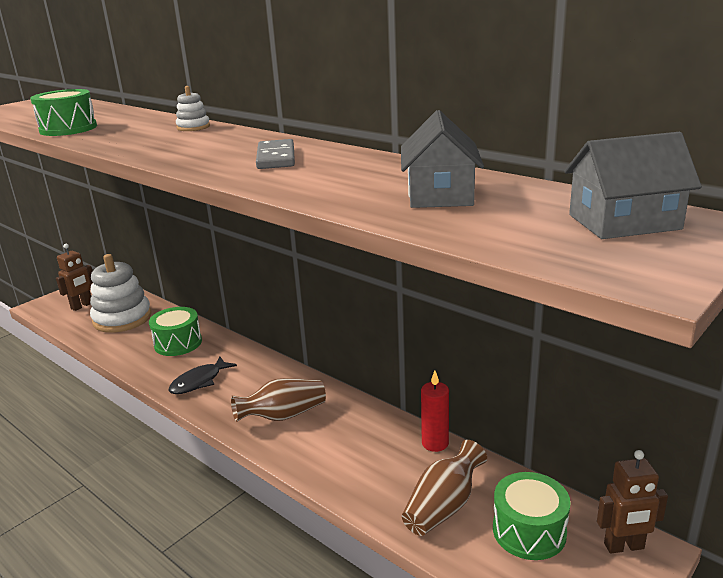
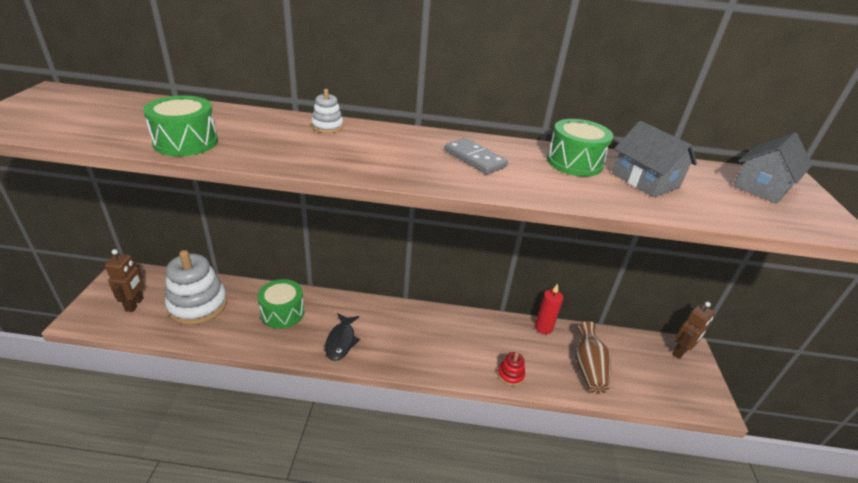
camera: 40 degrees left, 10 degrees up
brown vase [231,378,326,422] -> none
green drum [493,472,571,560] -> green drum moved to [547,119,613,177]
none -> red stacking toy [498,352,525,386]

